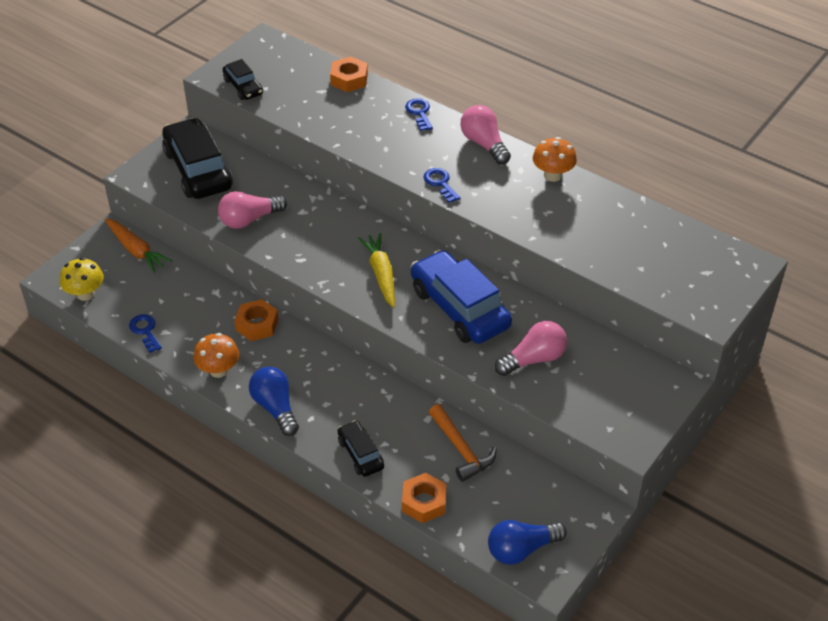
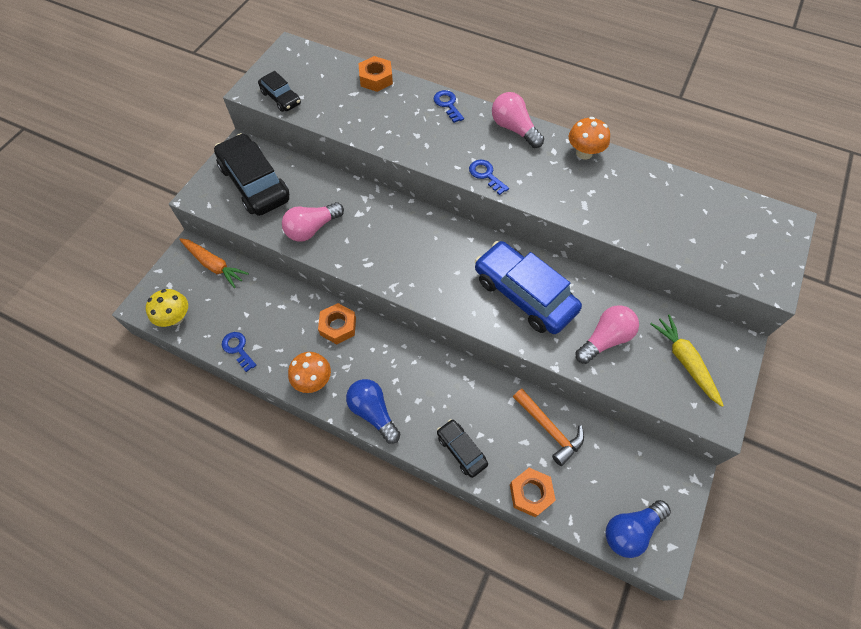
camera: 10 degrees left, 15 degrees up
yellow carrot [358,233,395,308] -> yellow carrot moved to [650,314,724,407]

